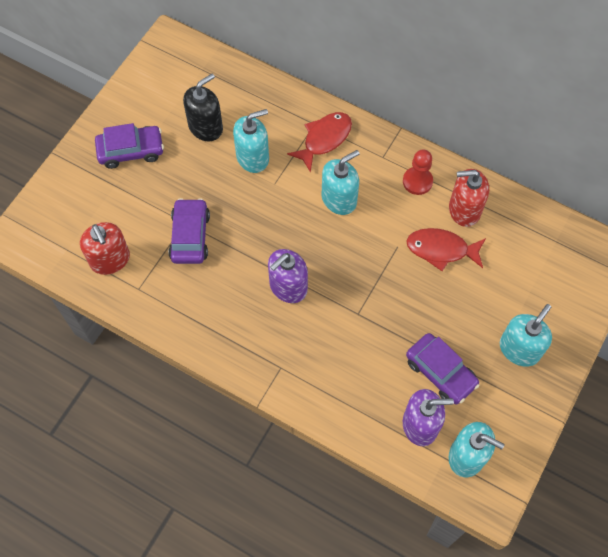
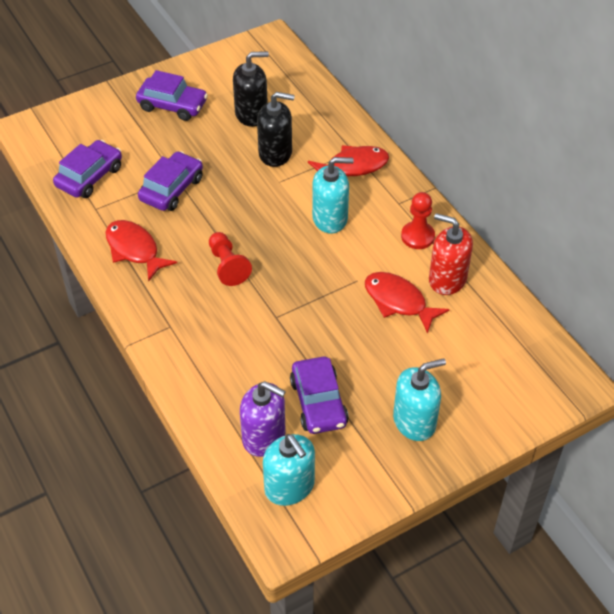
camera: 30 degrees right, 15 degrees down
red soap dispenser [80,222,130,275] -> purple car [53,140,122,198]
turquoise soap dispenser [233,109,269,173] -> black soap dispenser [257,92,295,167]
purple soap dispenser [268,249,308,303] -> red pawn [209,232,252,286]
none -> red fish [105,220,177,282]

